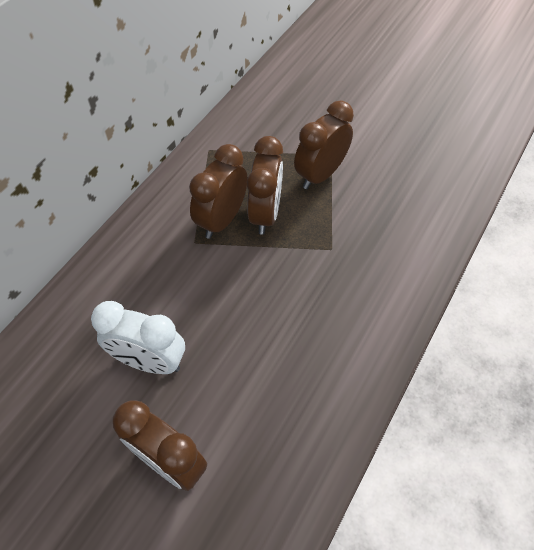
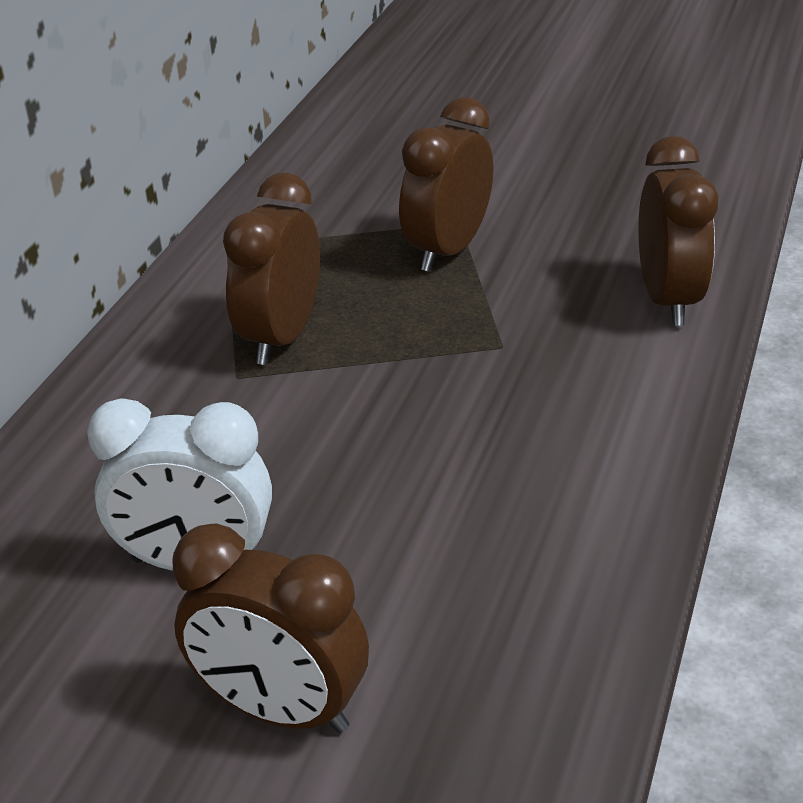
camera: 10 degrees left, 20 degrees down
brown clock [247,136,283,235] -> brown clock moved to [638,136,718,326]

